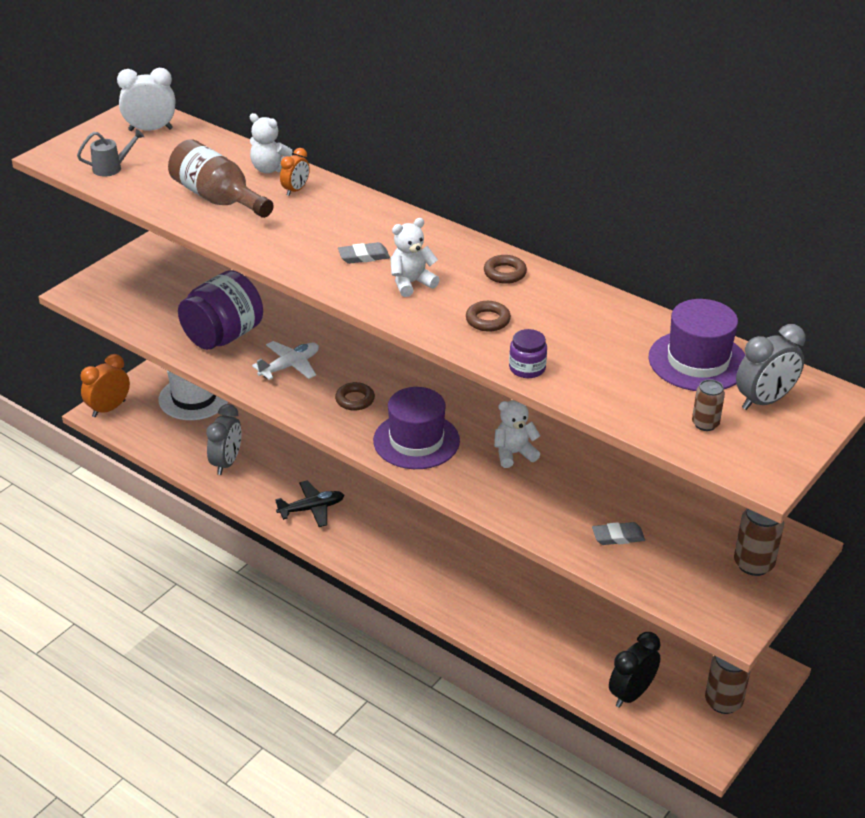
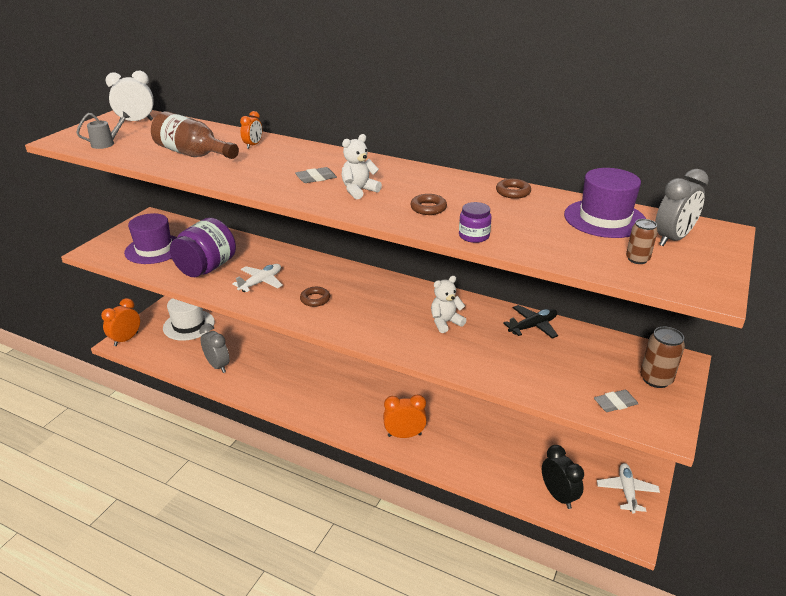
camera: 10 degrees left, 5 degrees down
grey clock [206,404,242,475] -> grey clock turned 45 degrees counterclockwise [199,323,229,373]
white teddy bear [250,113,293,173] -> none
black plane [276,481,344,527] -> black plane moved to [503,305,558,339]
purple hat [373,387,460,469] -> purple hat moved to [124,213,177,264]
brown ring [484,255,527,284] -> brown ring moved to [496,179,531,199]
grey eraser [592,522,645,545] -> grey eraser moved to [594,390,639,412]
black clock [609,632,660,708] -> black clock turned 120 degrees clockwise [542,445,584,509]
brown can [705,655,751,714] -> white plane [597,463,660,514]
none -> orange clock [383,394,427,438]

